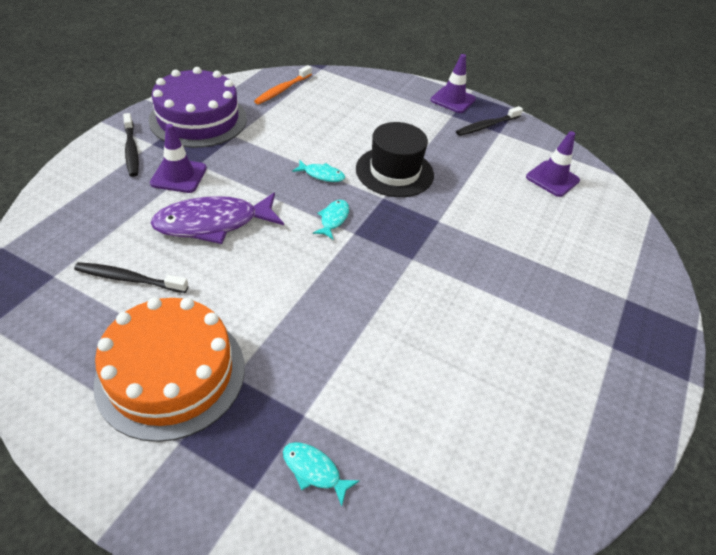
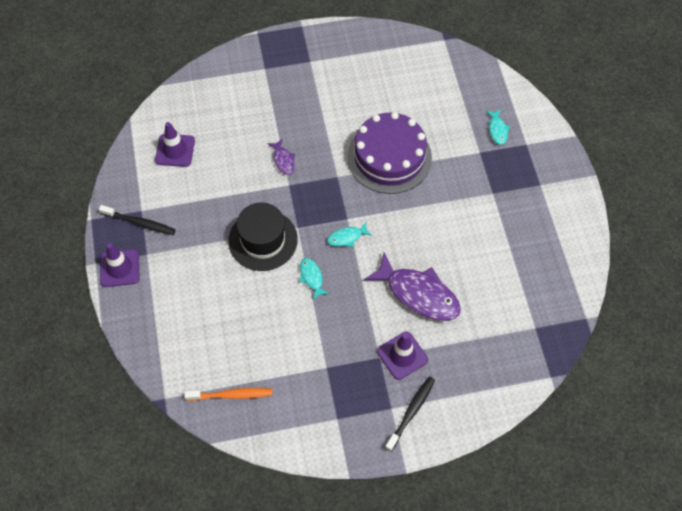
camera: 125 degrees left, 15 degrees up
black toothbrush [74,262,189,293] -> none
orange cake [93,297,245,442] -> none
purple cake [148,67,247,148] -> purple cake moved to [347,112,432,194]
none -> purple fish [267,138,295,175]

